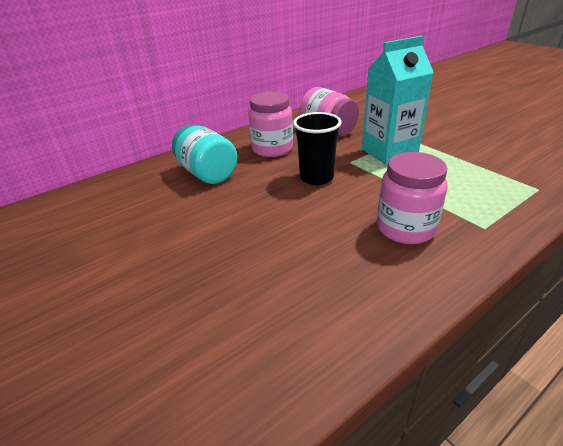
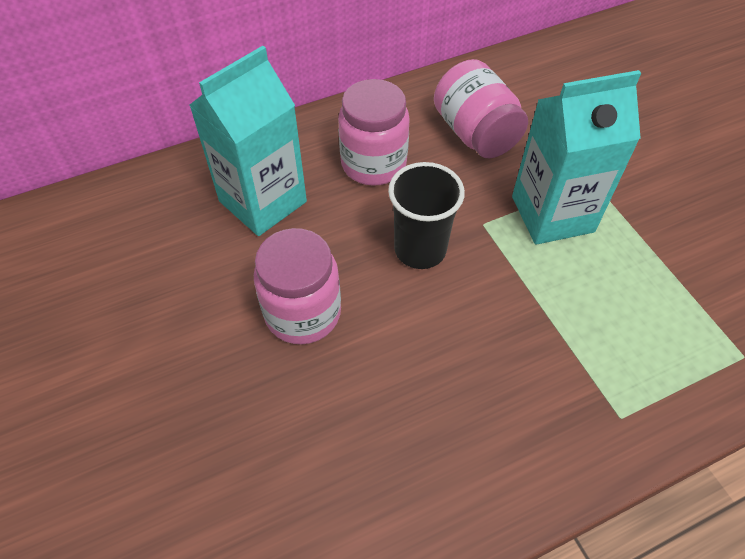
camera: 10 degrees right, 20 degrees up
turquoise jar [172,125,237,184] -> turquoise carton [189,46,307,236]
pink jar [377,152,447,244] -> pink jar moved to [254,228,341,344]

